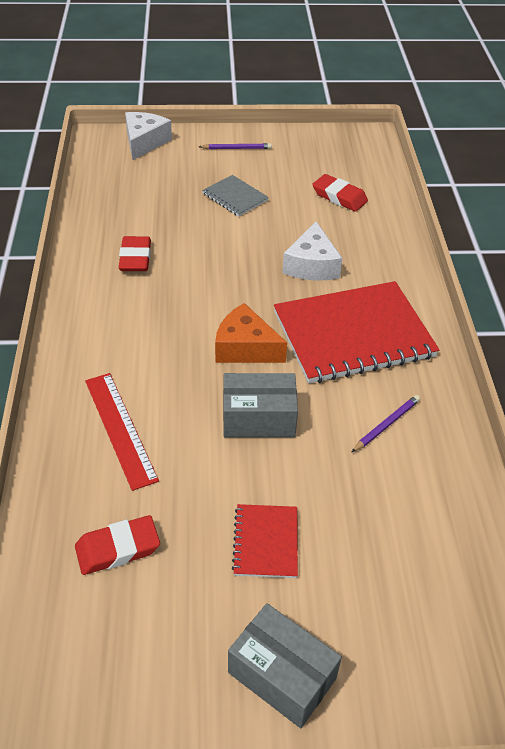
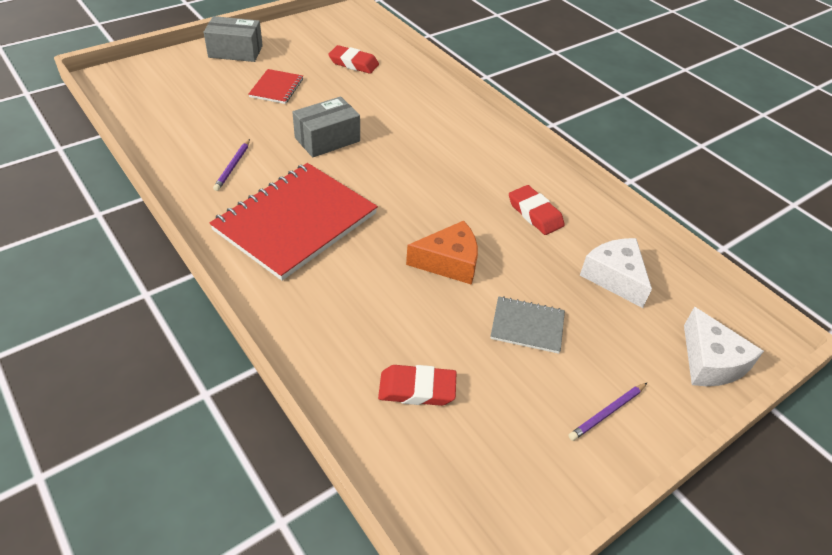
camera: 145 degrees right, 0 degrees up
red eraser [75,515,160,575] -> red eraser turned 75 degrees clockwise [328,45,379,74]
red ruler [85,373,159,491] -> none
orange cheese [215,303,287,363] -> orange cheese moved to [406,221,478,285]
red notebook [232,504,298,578] -> red notebook turned 45 degrees clockwise [248,69,303,104]
white cheese [282,221,342,281] -> white cheese moved to [580,238,652,308]

